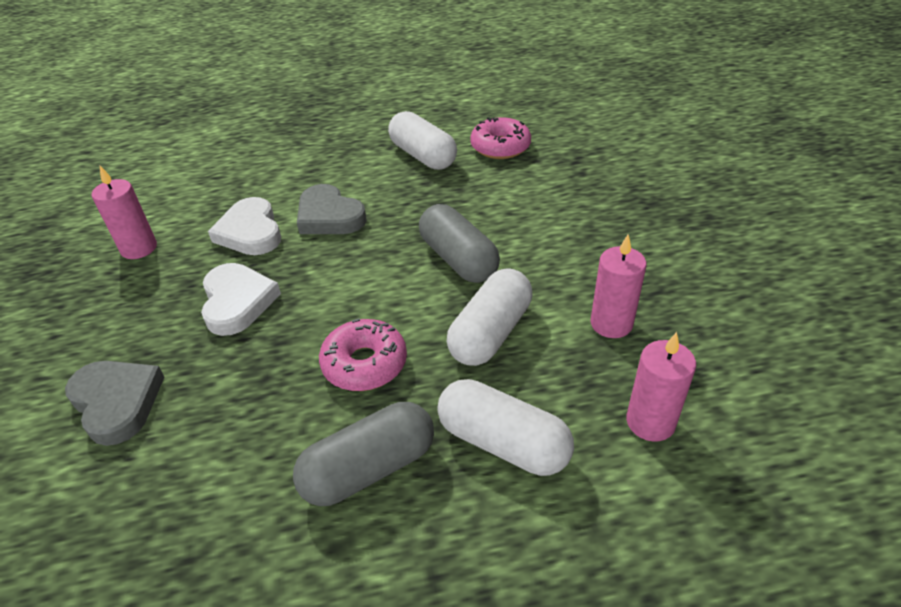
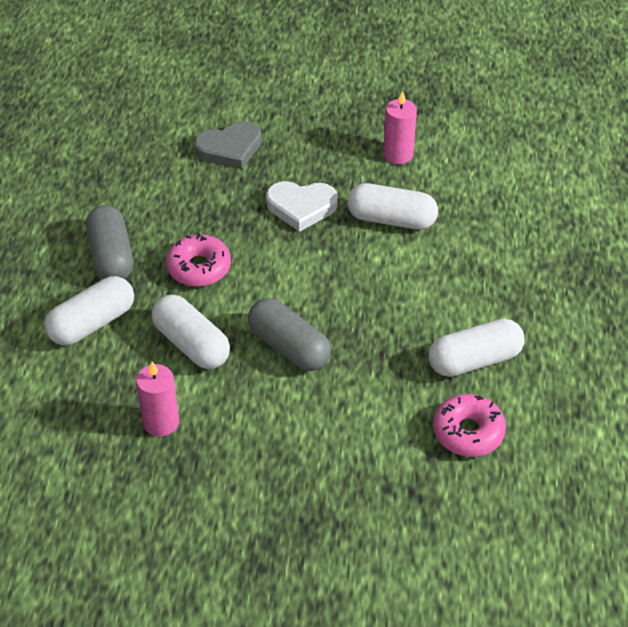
camera: 105 degrees right, 5 degrees up
white heart [208,197,281,255] -> white capsule [347,183,438,230]
grey heart [297,184,367,234] -> none
grey capsule [419,204,500,283] -> grey capsule turned 60 degrees clockwise [248,298,331,371]
pink candle [626,332,696,442] -> none

